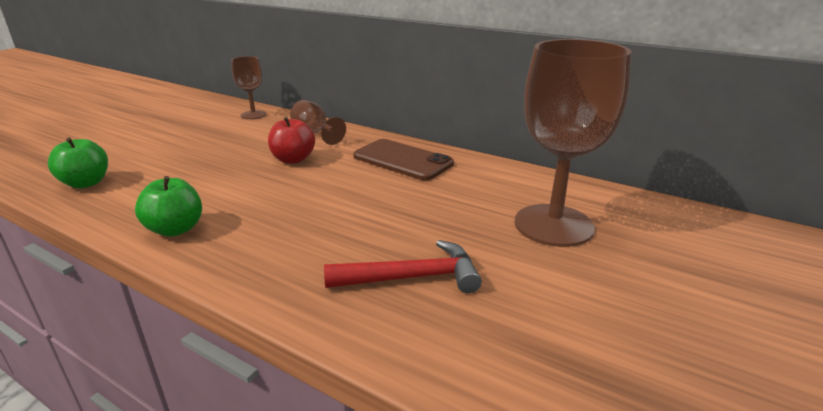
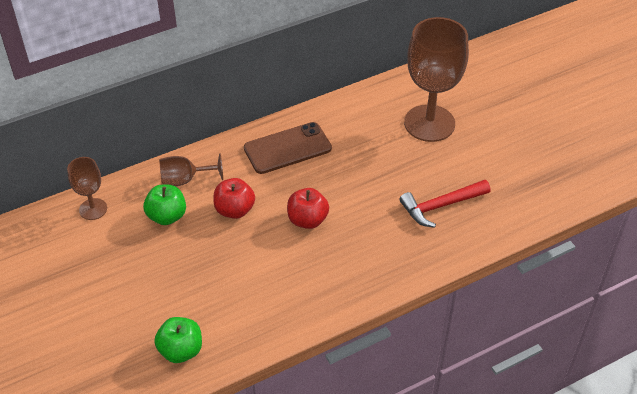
camera: 60 degrees left, 20 degrees up
green apple [135,176,202,237] -> green apple moved to [143,185,186,225]
red hammer [324,240,482,293] -> red hammer turned 135 degrees counterclockwise [400,180,490,228]
none -> red apple [287,188,329,229]

